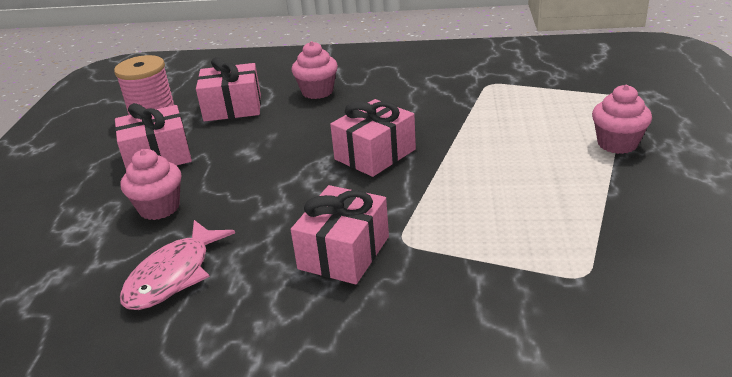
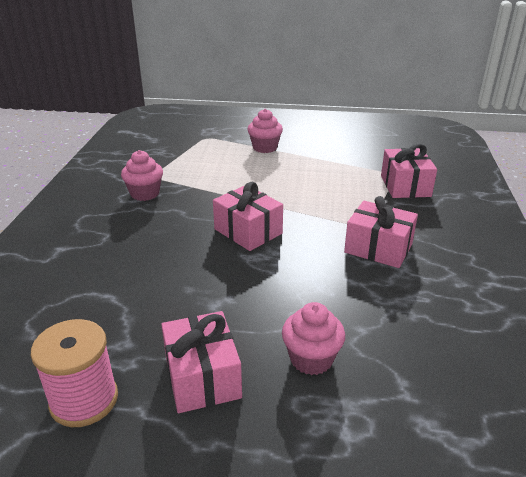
camera: 90 degrees left, 0 degrees up
pink fish [120,220,235,310] -> none
pink gift [196,57,261,122] -> pink gift moved to [381,144,437,198]
pink cupcake [292,41,338,99] -> pink cupcake moved to [121,150,163,201]

